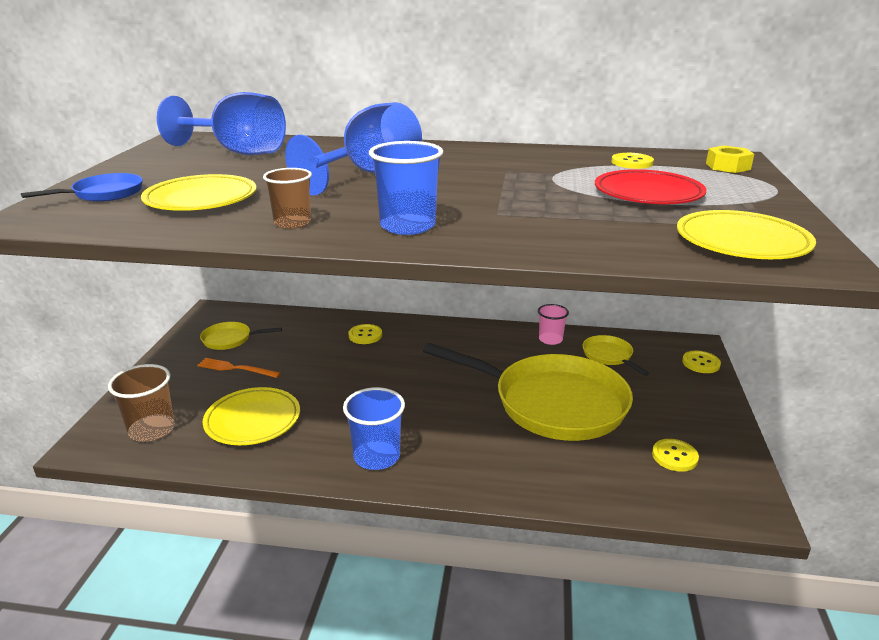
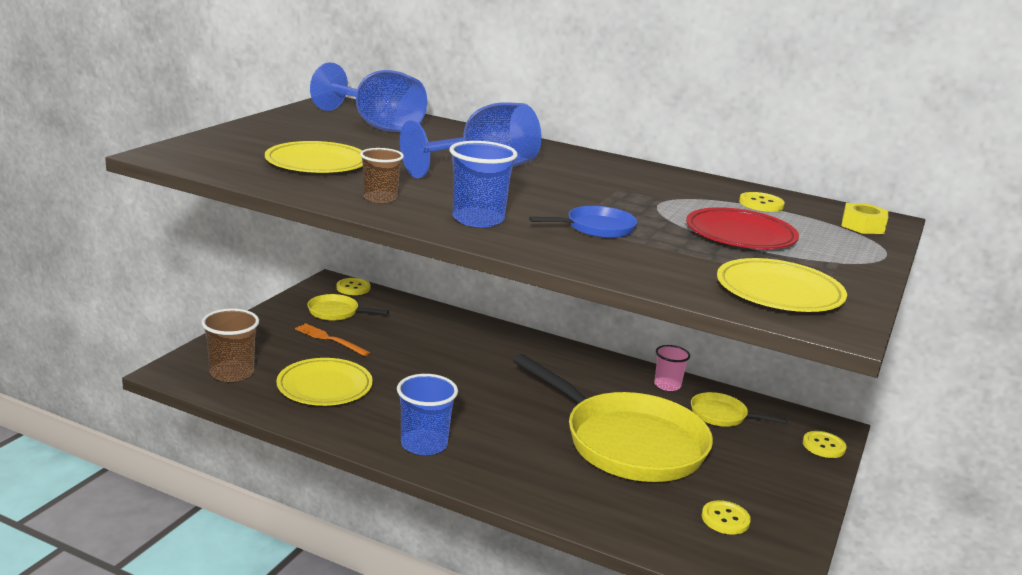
camera: 15 degrees right, 5 degrees down
blue pan [21,173,143,202] -> blue pan moved to [529,206,637,238]
yellow button [348,324,382,344] -> yellow button moved to [336,278,370,295]
yellow pan [583,335,649,376] -> yellow pan turned 60 degrees counterclockwise [691,392,787,427]

